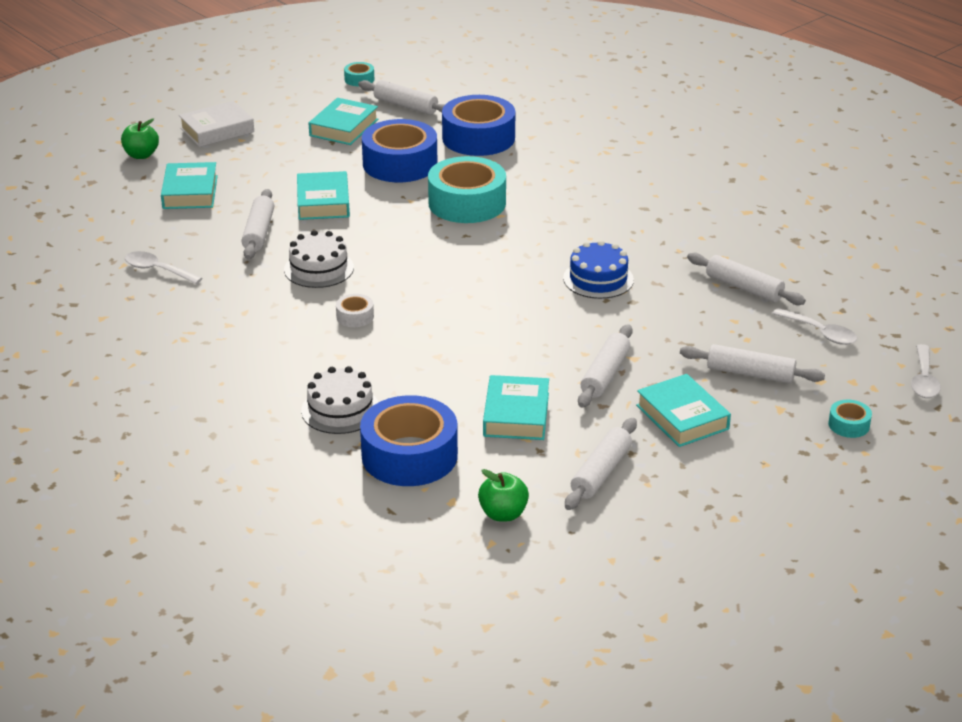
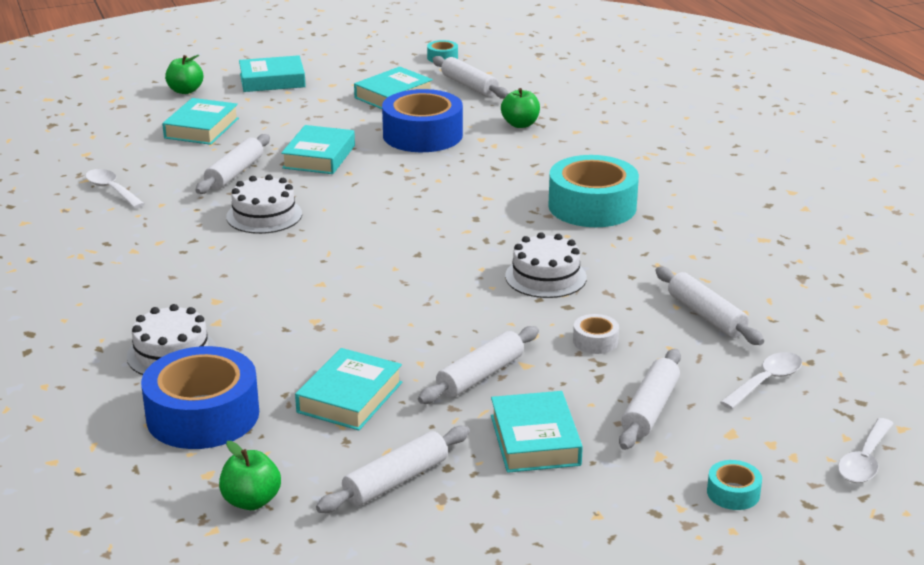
camera: 20 degrees right, 5 degrees down
white book [179,101,254,147] -> turquoise book [239,55,306,92]
white tape [336,294,374,327] -> white tape moved to [573,314,619,354]
turquoise tape [428,156,506,223] -> turquoise tape moved to [548,155,639,227]
blue tape [442,95,515,156] -> green apple [501,88,540,128]
blue cake [563,240,634,299] -> white cake [505,232,587,298]
white rolling pin [680,344,825,383] -> white rolling pin turned 75 degrees clockwise [619,349,681,450]
white spoon [772,308,857,345] -> white spoon turned 105 degrees counterclockwise [720,352,802,409]

